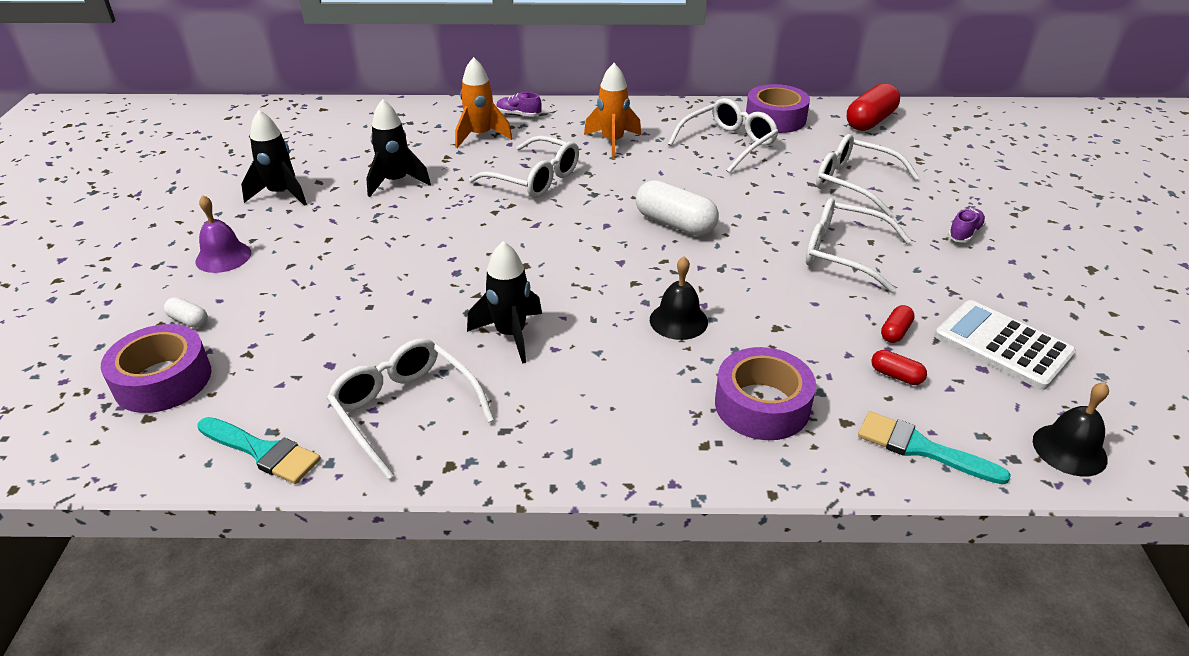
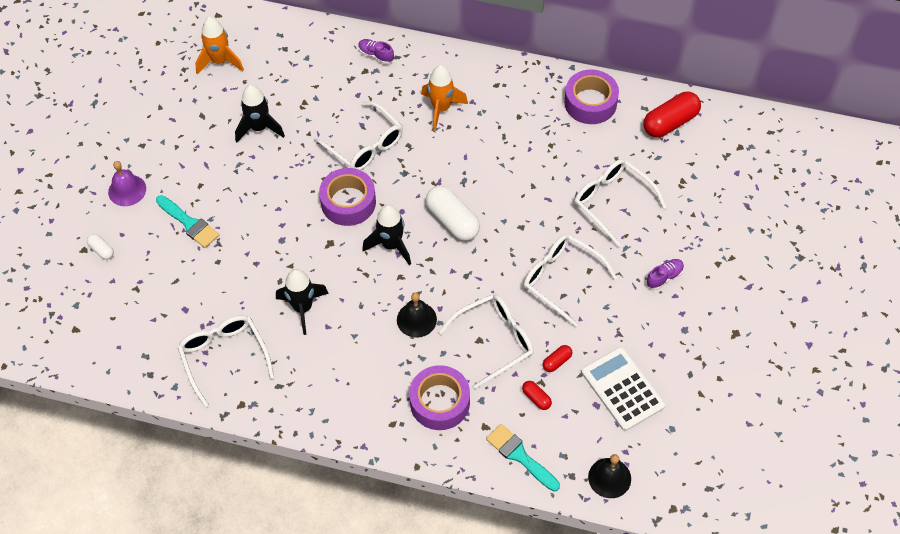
camera: 15 degrees right, 20 degrees up
purple tape [101,324,212,413] -> purple tape moved to [319,168,376,226]
turquoise brush [197,417,321,484] -> turquoise brush moved to [156,195,219,248]
black rocket [241,110,307,206] -> black rocket moved to [362,205,411,265]
orange rocket [455,57,512,148] -> orange rocket moved to [195,17,244,75]
white glasses [668,98,778,173] -> white glasses moved to [439,294,534,389]

